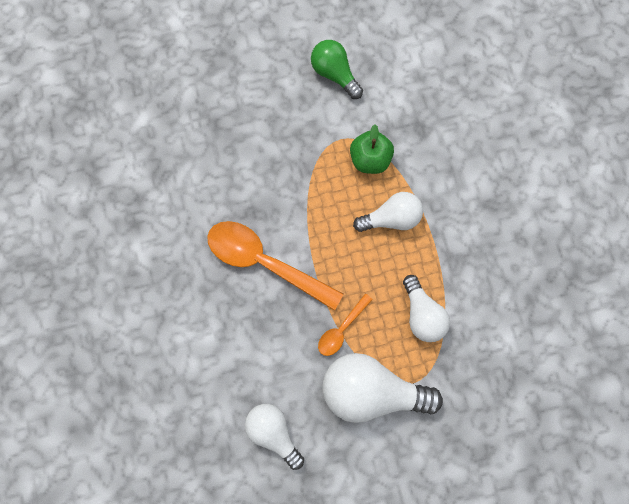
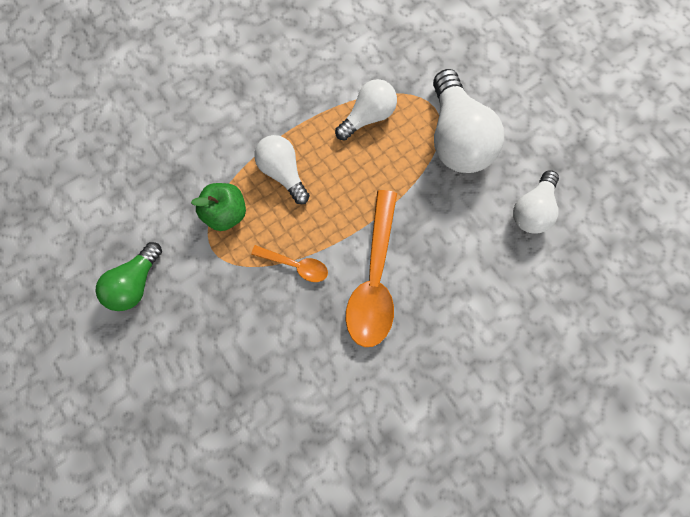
camera: 110 degrees left, 0 degrees up
orange spoon [318,294,373,356] -> orange spoon moved to [251,245,328,282]

